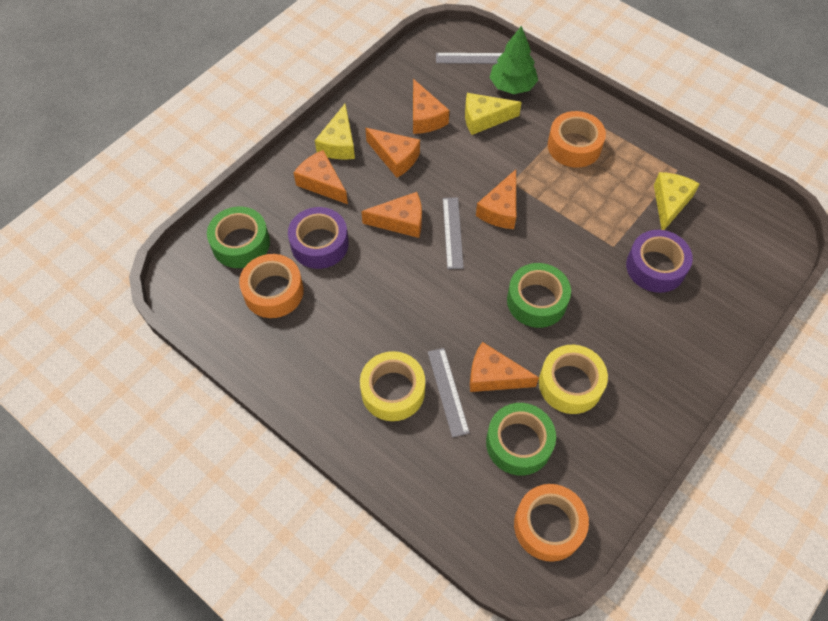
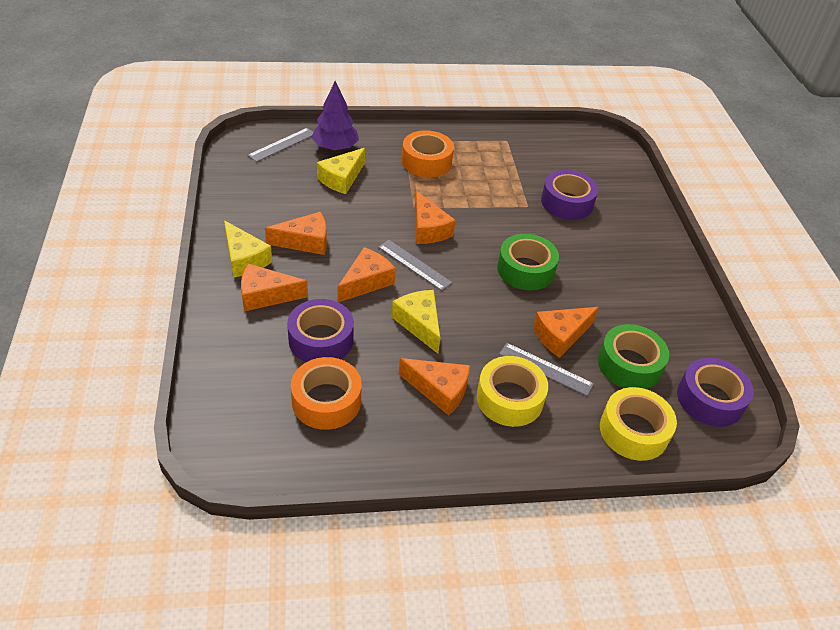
camera: 50 degrees left, 15 degrees down
green tape [207,207,270,268] -> none
orange cheese [413,79,449,134] -> orange cheese moved to [399,358,470,416]
green tree [489,26,538,94] -> purple tree [311,81,359,151]
orange tape [514,484,589,562] -> purple tape [677,358,754,427]
yellow tape [539,345,608,414] -> yellow tape moved to [600,387,677,461]
yellow cheese [654,172,700,230] -> yellow cheese moved to [392,290,440,354]

